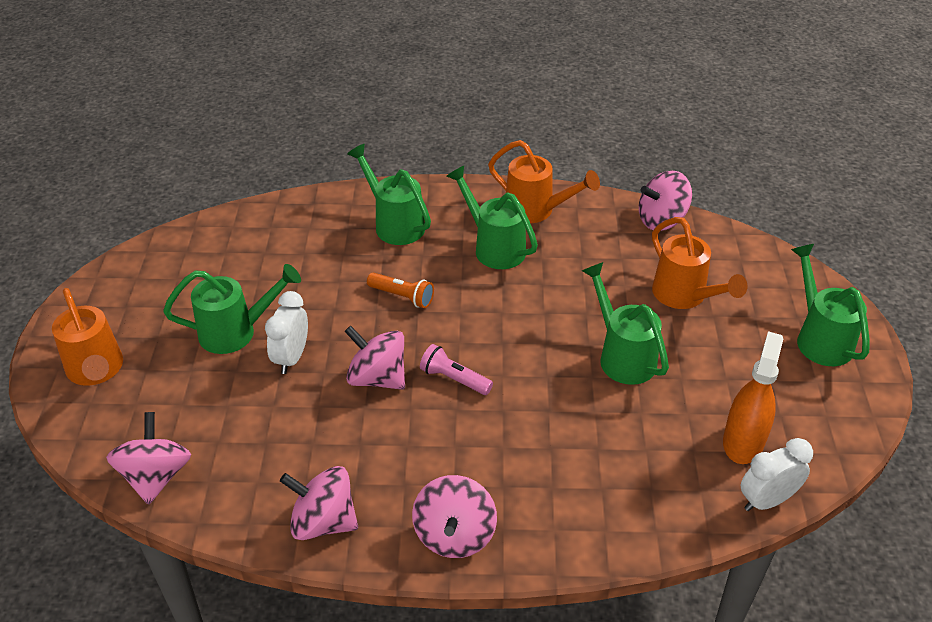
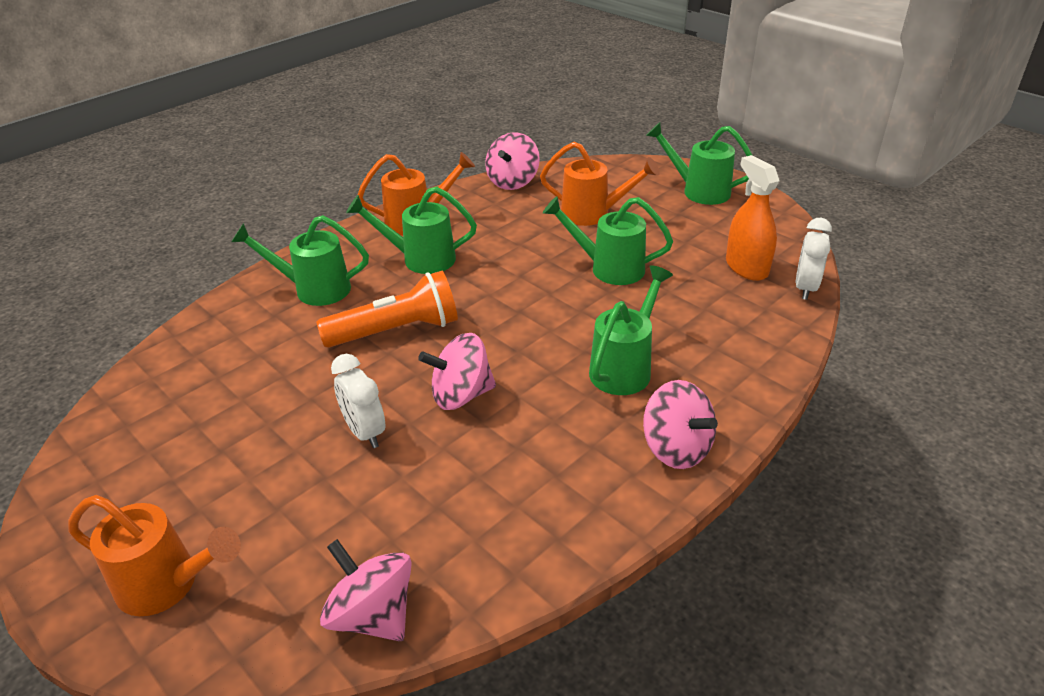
camera: 45 degrees left, 5 degrees down
green watering can [163,264,301,354] -> green watering can moved to [589,265,673,395]
pink spinning top [280,466,358,540] -> none
orange flashlight [367,273,434,308] -> orange flashlight [316,271,458,348], size x1.83
pink flashlight [420,344,493,395] -> none

